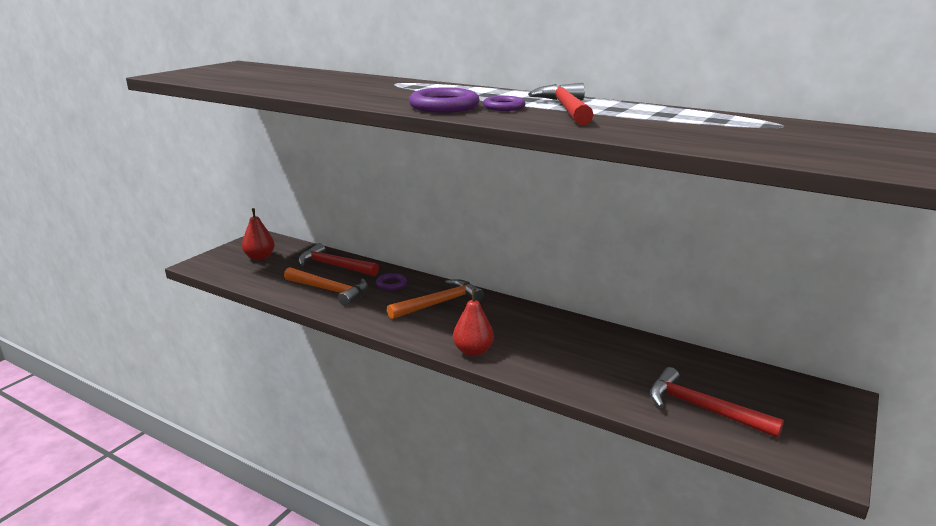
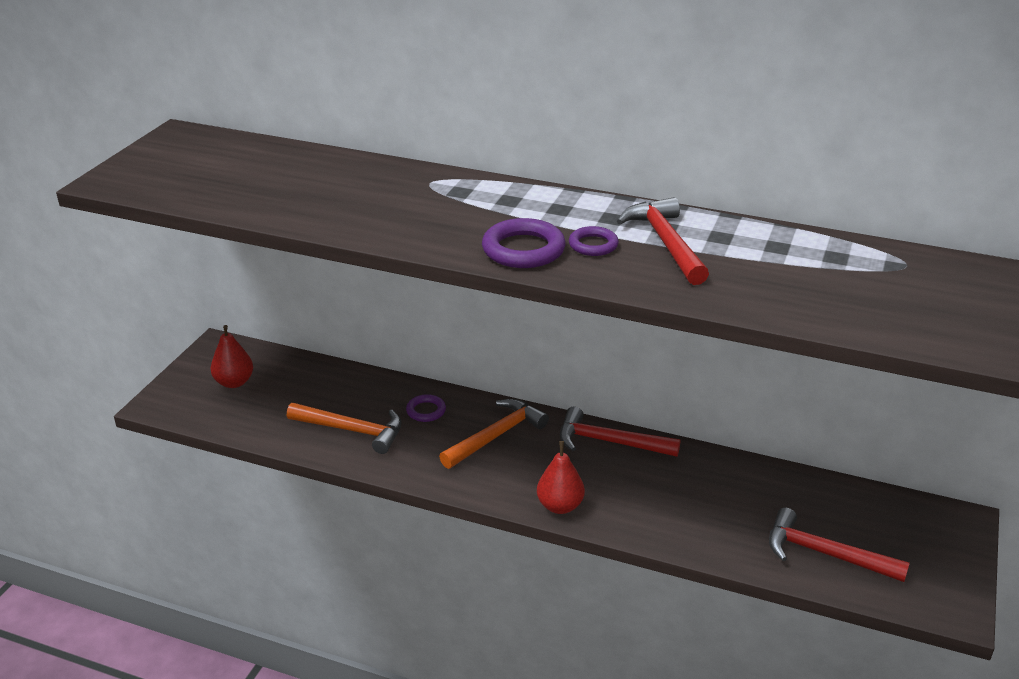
camera: 10 degrees left, 10 degrees up
red hammer [298,243,379,276] -> red hammer moved to [560,407,681,457]

